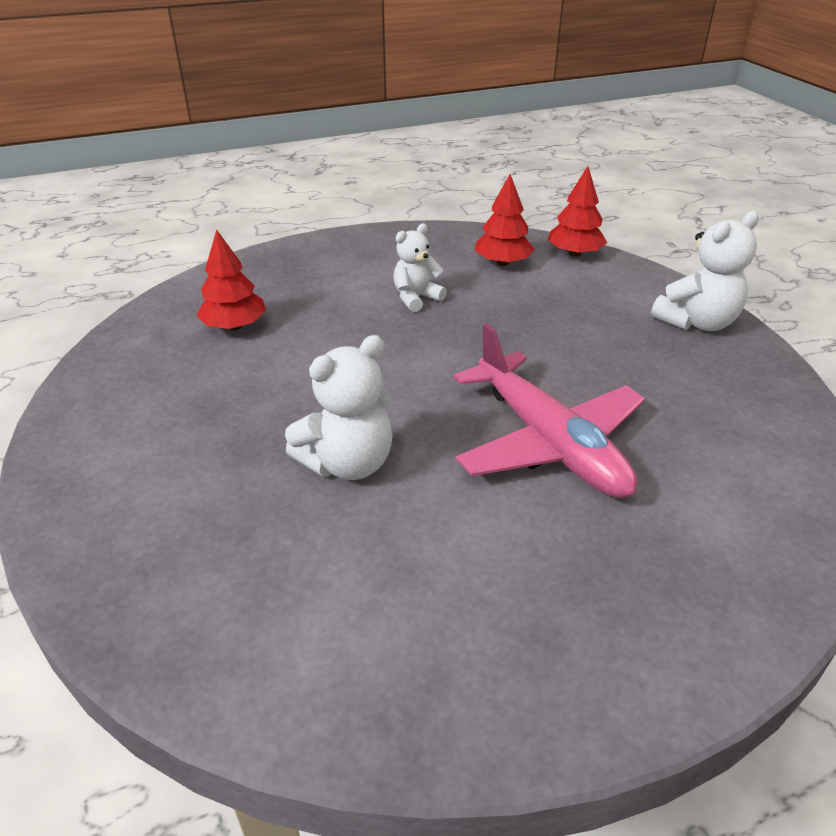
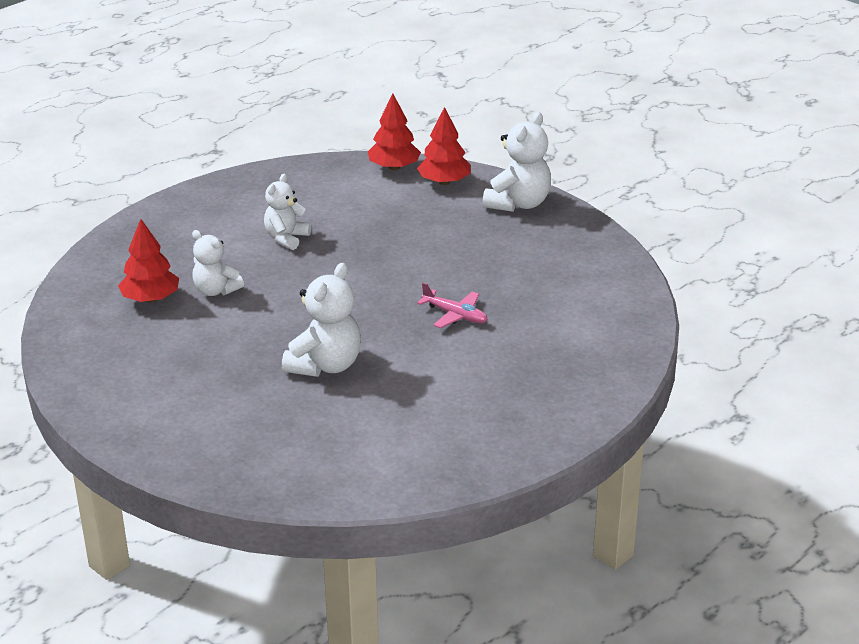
camera: 25 degrees left, 5 degrees down
pink plane [454,323,645,498] -> pink plane [417,283,488,328], size x0.44
red tree [475,174,535,266] -> red tree moved to [417,107,471,185]
none -> white teddy bear [192,230,244,296]

